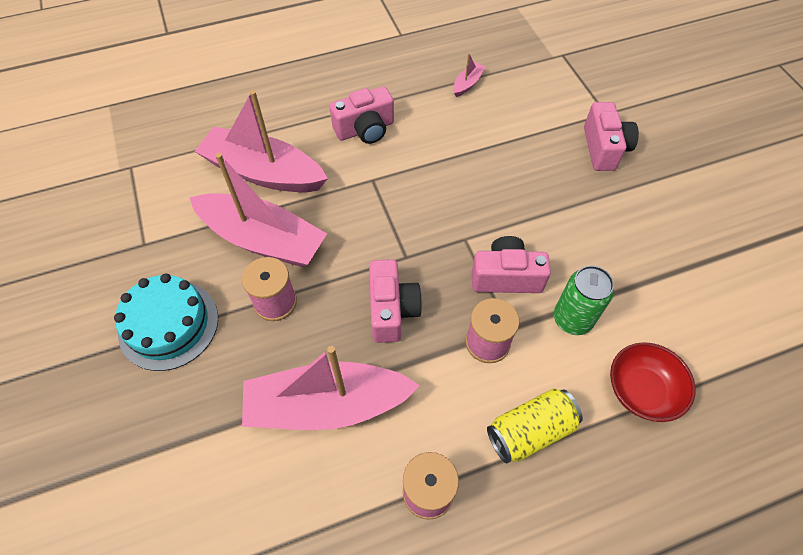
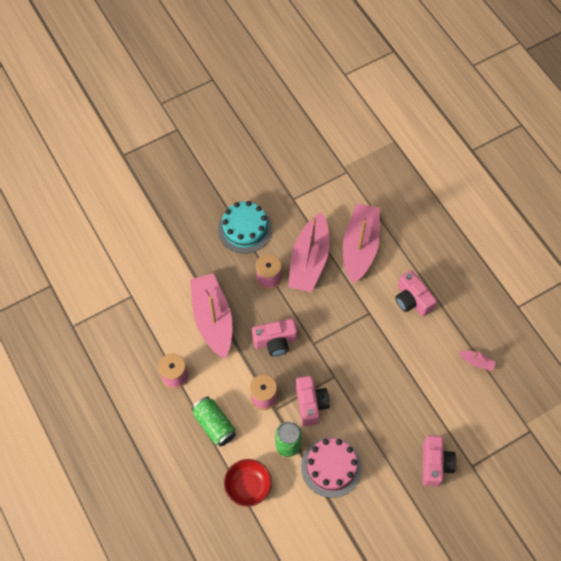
camera: 80 degrees right, 5 degrees up
yellow can [487,388,583,464] -> green can [192,396,236,447]
pink camera [584,102,639,171] -> pink camera turned 75 degrees counterclockwise [423,435,456,487]
none -> pink cake [301,437,362,498]

